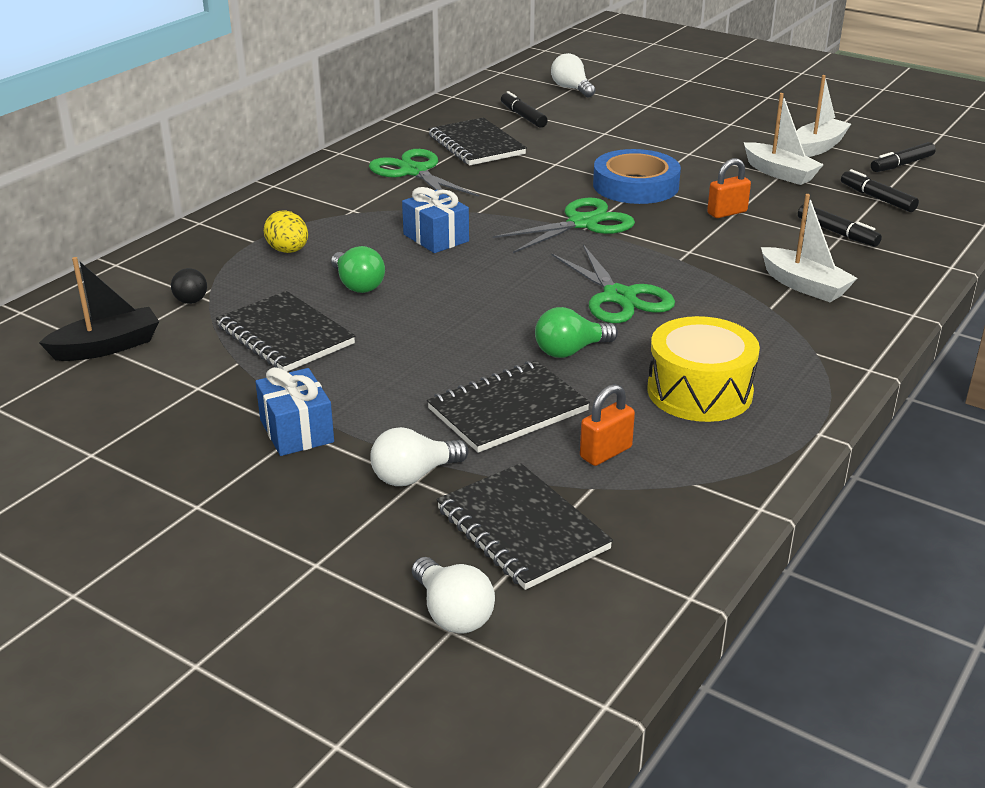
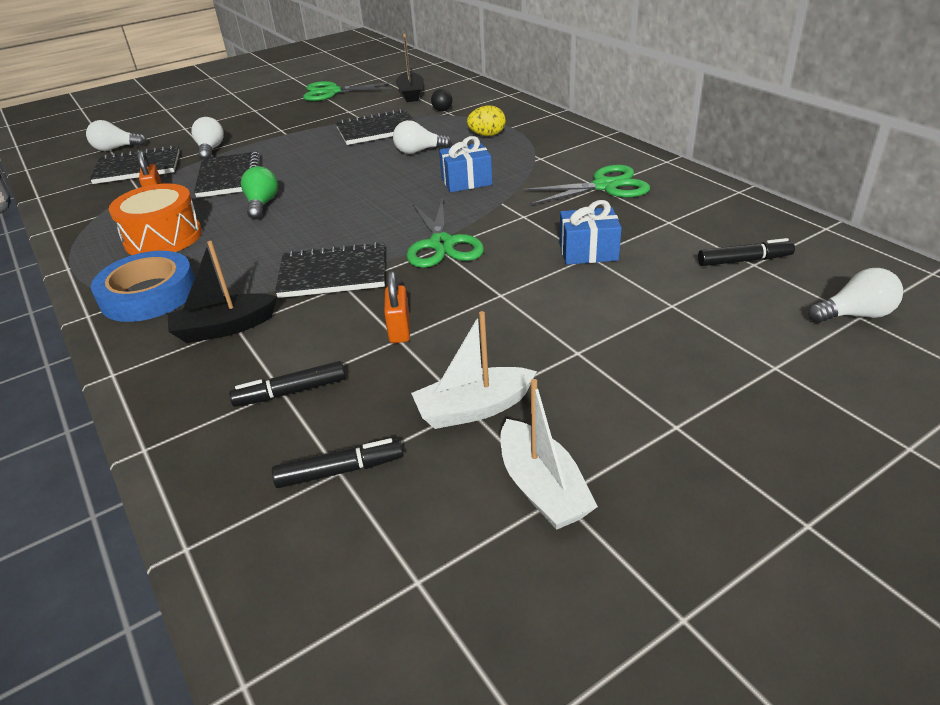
camera: 115 degrees right, 5 degrees up
blue gift [255,367,334,456] -> blue gift moved to [559,200,622,265]
green light bulb [331,246,385,293] -> white light bulb [393,120,452,154]
black notebook [428,117,527,166] -> black notebook moved to [275,242,385,298]
green scissors [551,244,675,323] -> green scissors moved to [303,81,393,101]
blue tape [593,149,681,204] -> blue tape moved to [91,251,195,322]
yellow drum [648,316,760,422] -> orange drum [109,184,202,255]
white boat [761,194,857,302] -> black boat [168,241,277,343]
black marker [871,142,936,172] -> none

